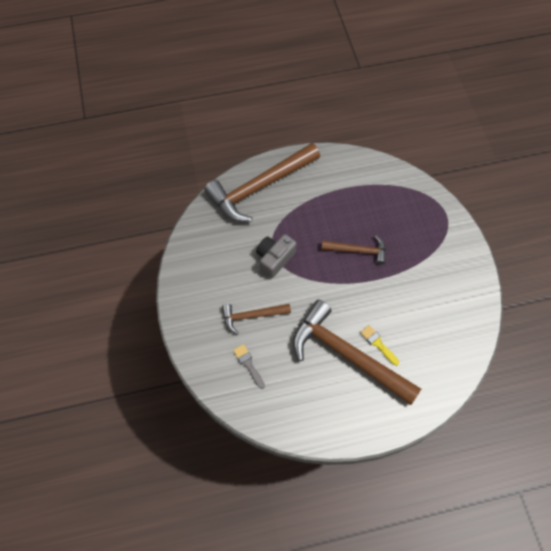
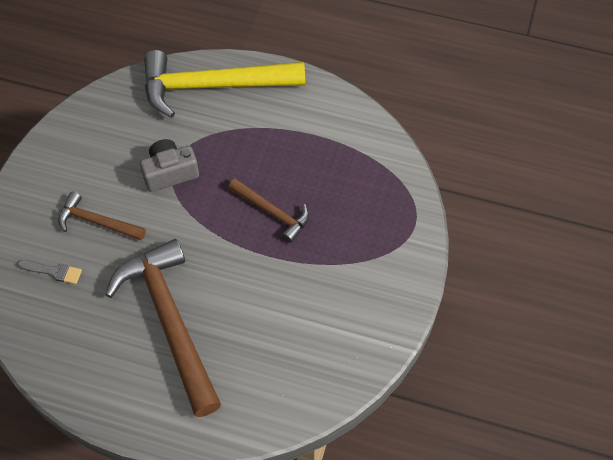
camera: 30 degrees right, 5 degrees down
brown hammer [204,143,320,222] -> yellow hammer [144,50,305,118]
grey brush [233,344,265,389] -> grey brush turned 105 degrees clockwise [17,260,82,284]
yellow brush [360,325,399,366] -> none

